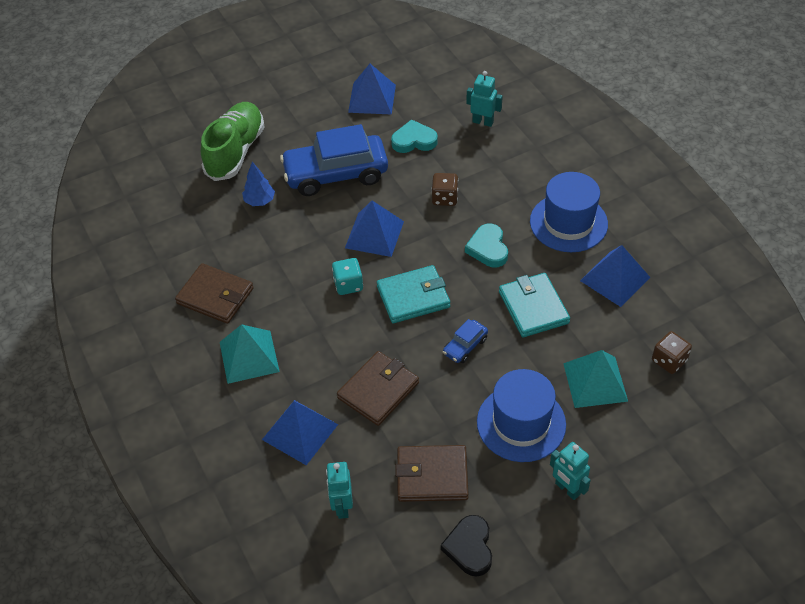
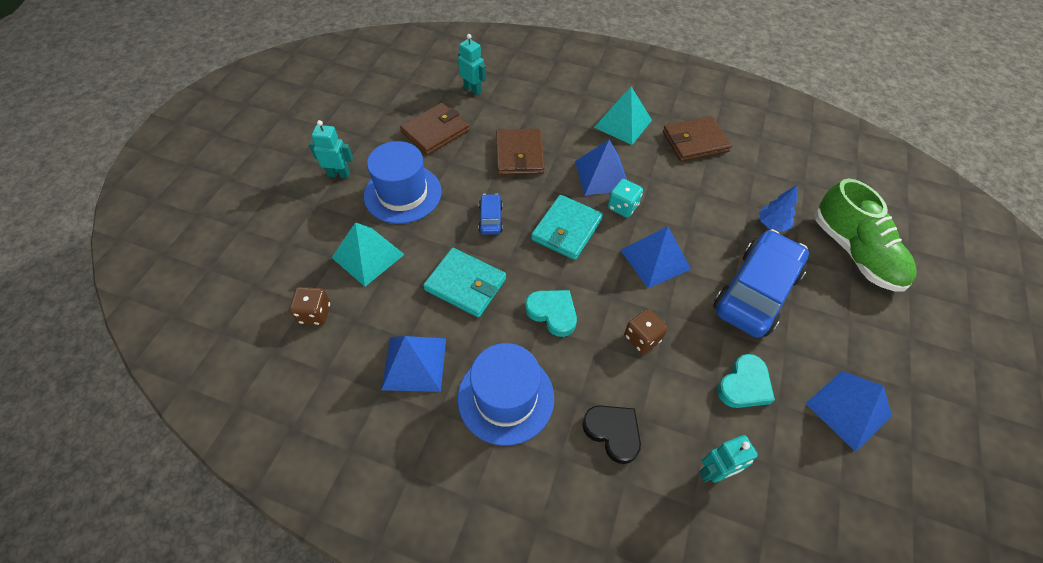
camera: 135 degrees right, 5 degrees up
blue pyramid [262,400,338,465] -> blue pyramid moved to [575,139,627,195]
black heart [441,515,492,577] -> black heart moved to [582,405,641,464]

